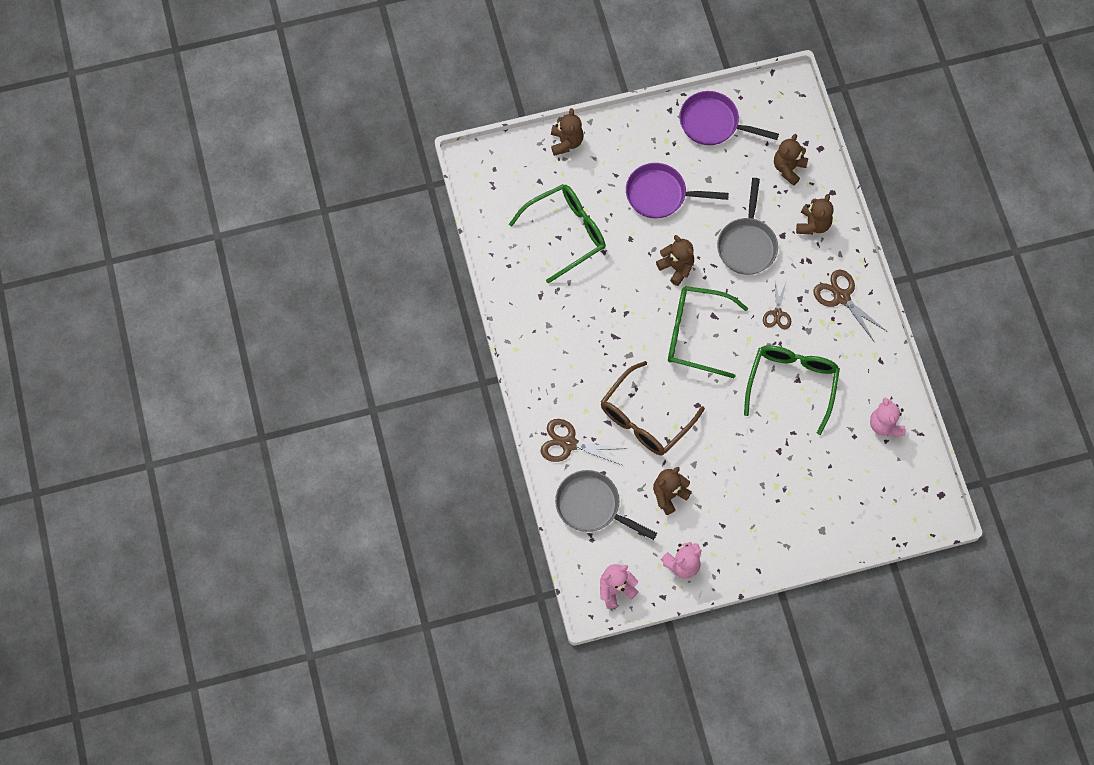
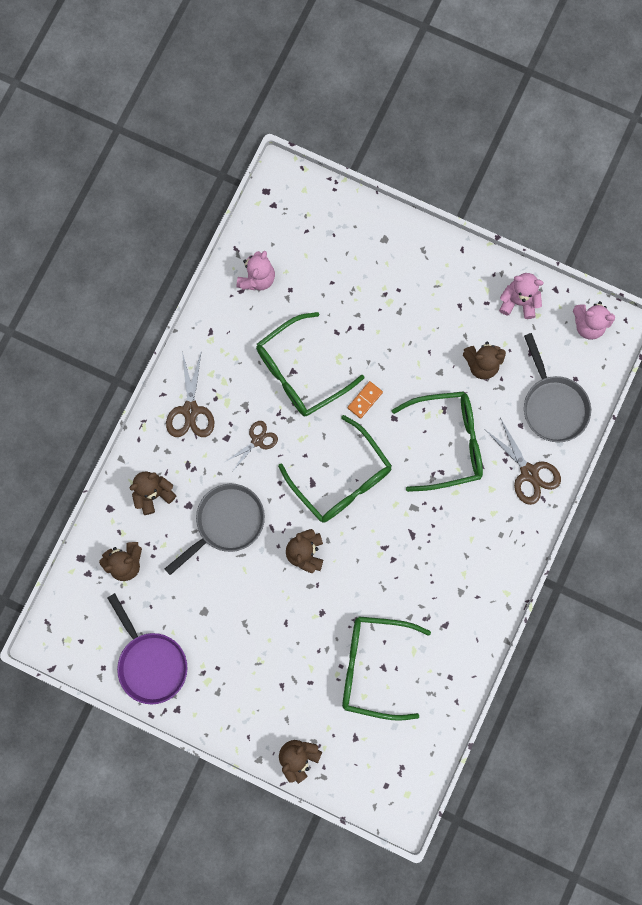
camera: 140 degrees left, 10 degrees up
brown glasses [601,361,705,456] -> green glasses [391,391,483,492]
purple pan [626,163,729,219] -> none
none -> orange domino [348,381,383,419]

